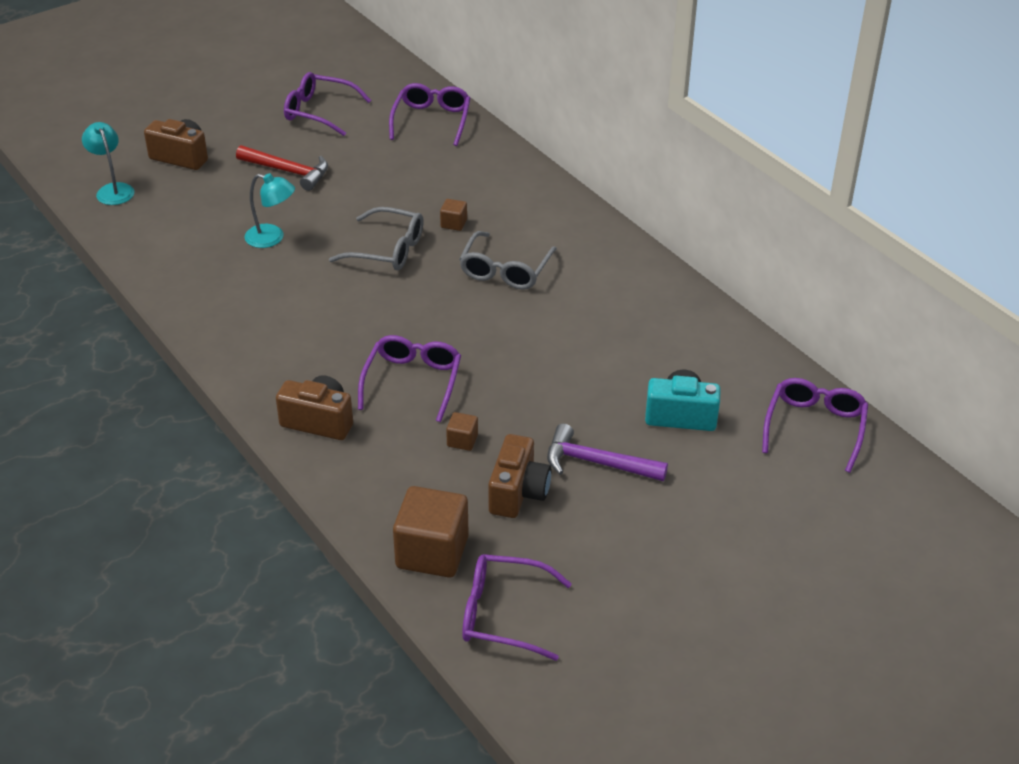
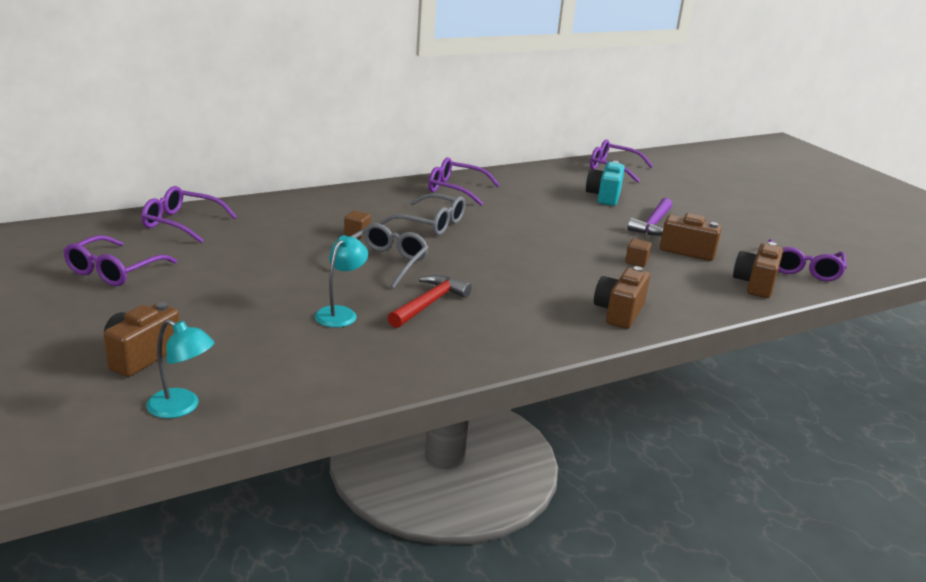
camera: 85 degrees left, 15 degrees down
turquoise lamp [82,122,134,205] -> turquoise lamp turned 135 degrees counterclockwise [146,319,214,418]
red hammer [236,145,328,191] -> red hammer moved to [388,275,472,328]
purple glasses [358,335,461,422] -> purple glasses moved to [428,157,500,205]
brown cube [393,486,469,577] -> brown camera [733,242,783,298]

